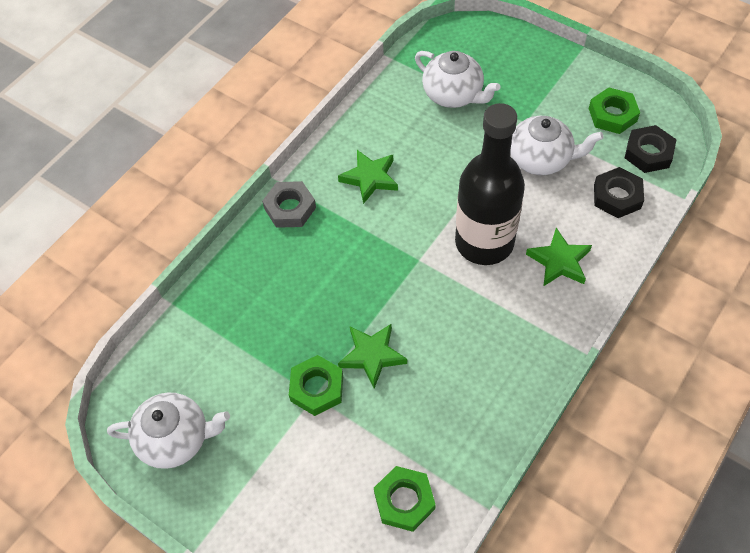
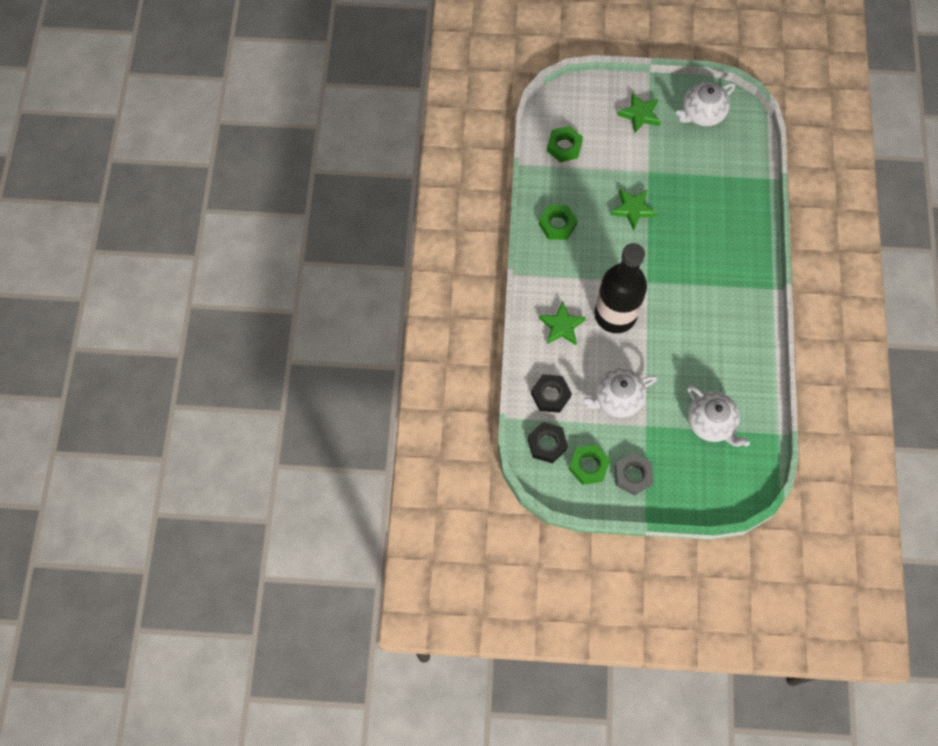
camera: 145 degrees right, 10 degrees up
grey nut [262,181,316,228] -> grey nut moved to [615,453,654,496]
green nut [289,355,343,416] -> green nut moved to [539,205,577,240]
green star [338,150,398,204] -> green star moved to [617,92,660,133]
white teapot [415,51,501,108] -> white teapot turned 135 degrees counterclockwise [687,385,750,447]

